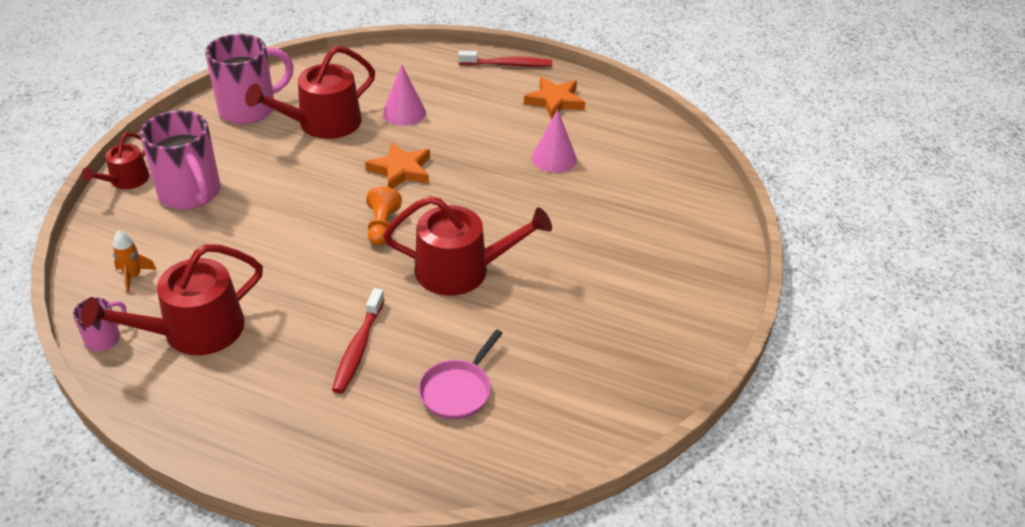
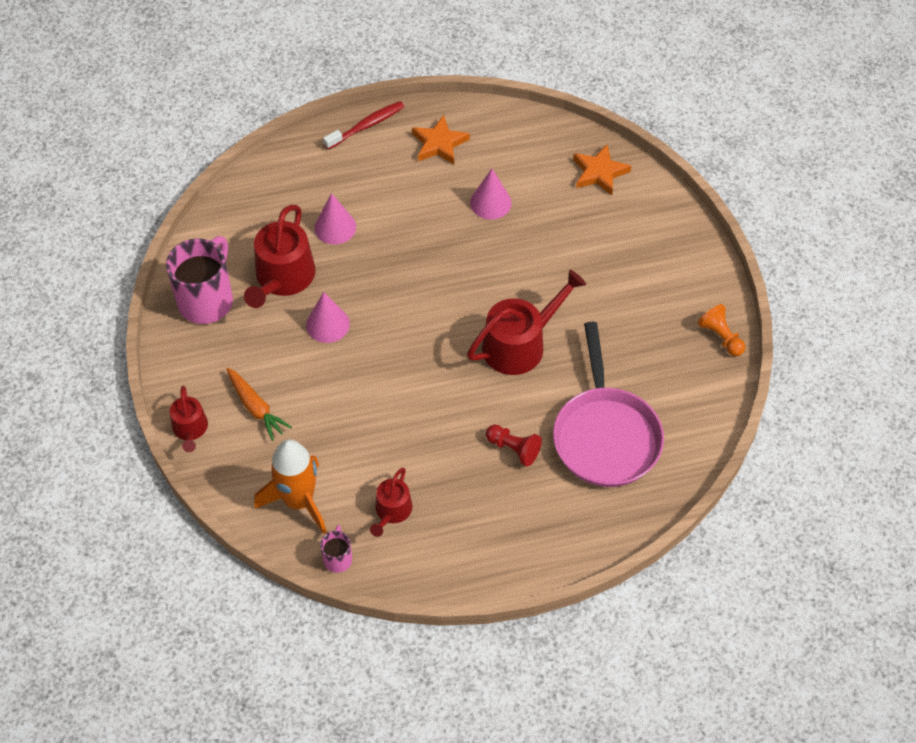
camera: 35 degrees left, 15 degrees up
red watering can [81,244,263,355] -> red watering can [370,468,412,537], size x0.56
orange rocket [113,230,156,293] -> orange rocket [254,440,327,534], size x2.19
pink mug [140,110,221,209] -> orange carrot [227,368,292,441]
red toothbrush [332,288,385,394] -> red pawn [486,425,542,467]
orange star [365,142,430,189] -> orange star moved to [573,144,631,196]
orange pawn [366,186,402,246] -> orange pawn moved to [698,304,745,356]
pink pan [419,329,503,420] -> pink pan [553,322,664,487], size x1.94
none -> pink cone [306,292,350,343]

